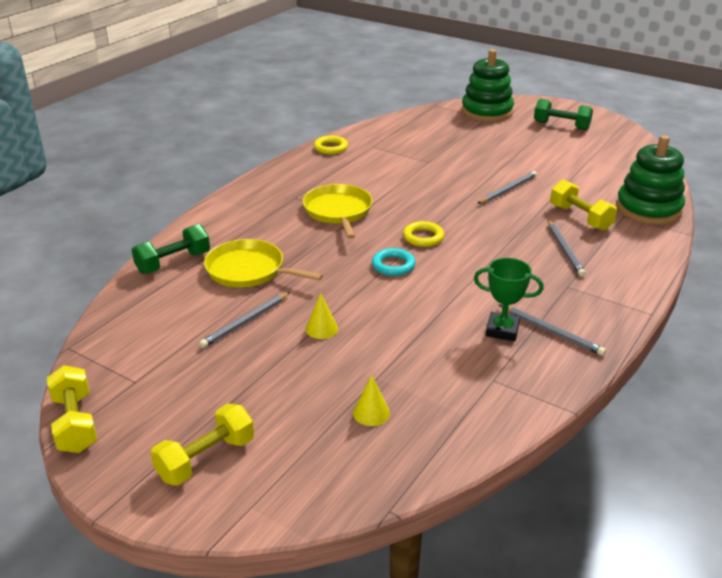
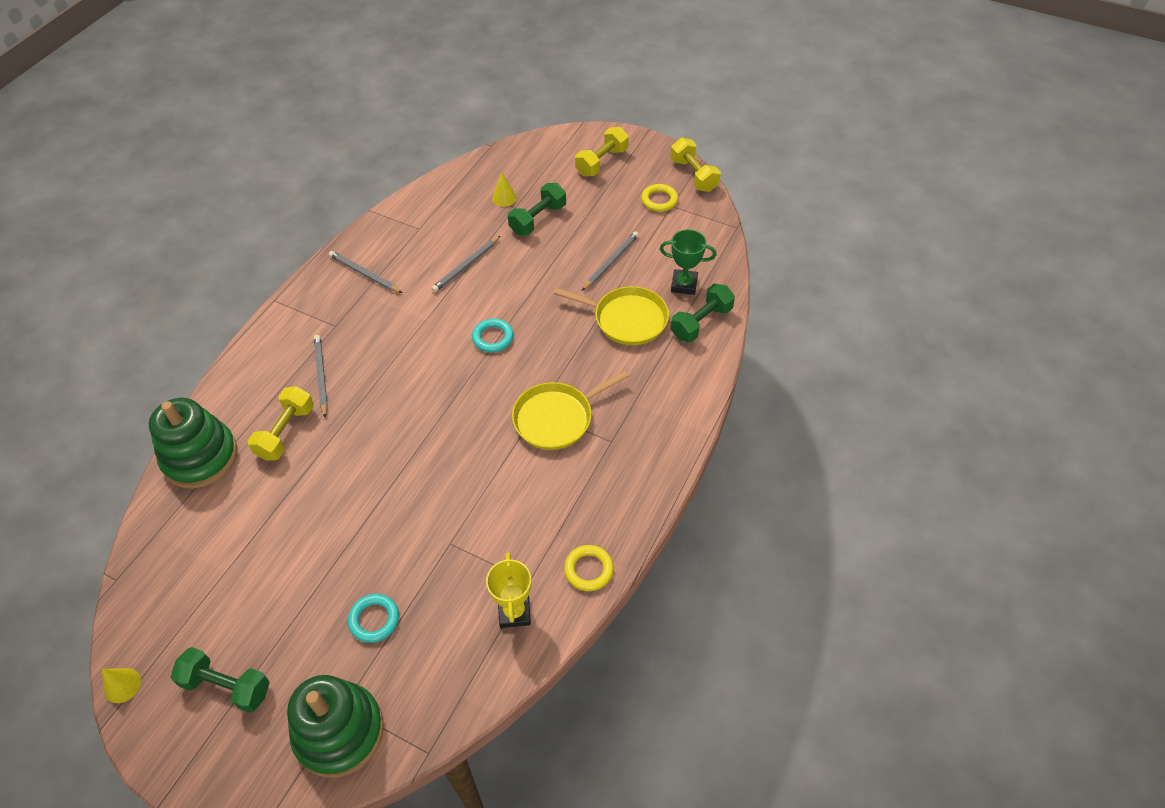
camera: 175 degrees right, 20 degrees up
yellow pan [303,184,373,239] -> yellow pan turned 75 degrees clockwise [512,371,628,450]
yellow cone [306,293,338,339] -> yellow cone moved to [102,668,141,703]
yellow ring [403,221,444,247] -> yellow ring moved to [641,184,678,212]
green trophy [474,258,544,341] -> green trophy moved to [660,229,716,295]
grey pencil [477,171,537,204] -> grey pencil moved to [431,236,500,292]
yellow dumbbell [550,180,617,231] -> yellow dumbbell turned 60 degrees clockwise [248,386,314,461]
none -> turquoise ring [348,594,399,643]
none -> yellow trophy [486,553,531,628]
none -> green dumbbell [508,183,566,235]

